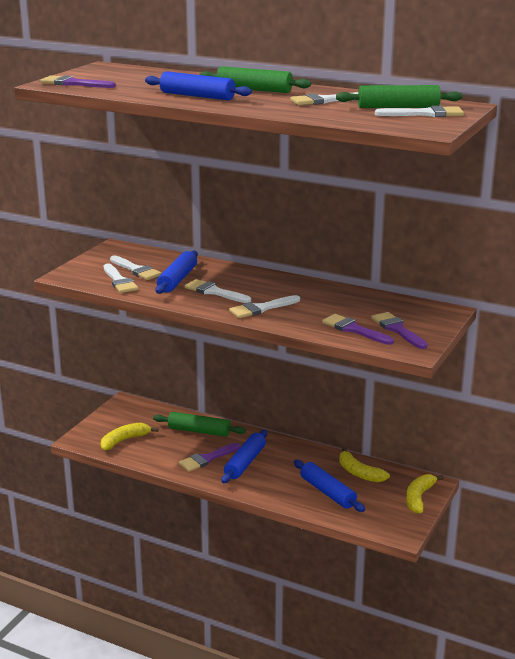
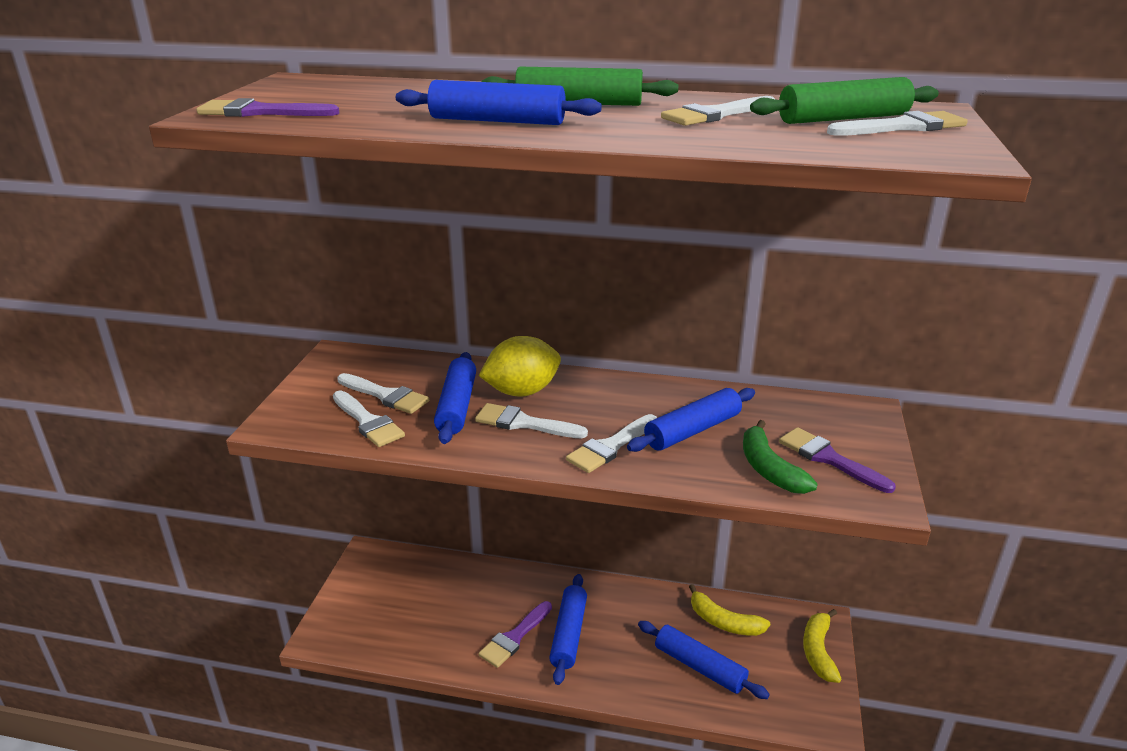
camera: 15 degrees left, 5 degrees up
yellow banana [101,422,159,450] -> none
green rolling pin [153,412,246,437] -> none
purple brush [322,314,394,345] -> green banana [743,420,818,494]
none -> yellow lemon [479,336,561,396]
none -> blue rolling pin [627,388,755,452]

